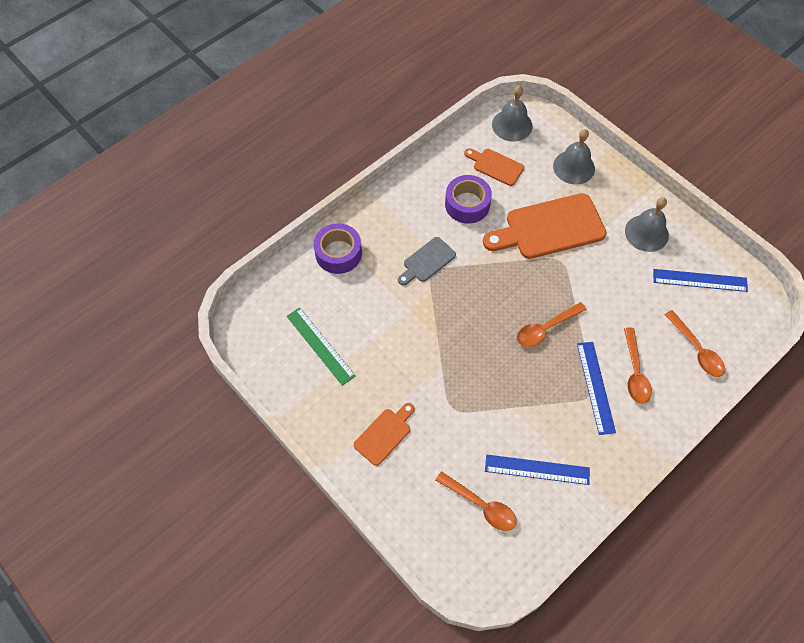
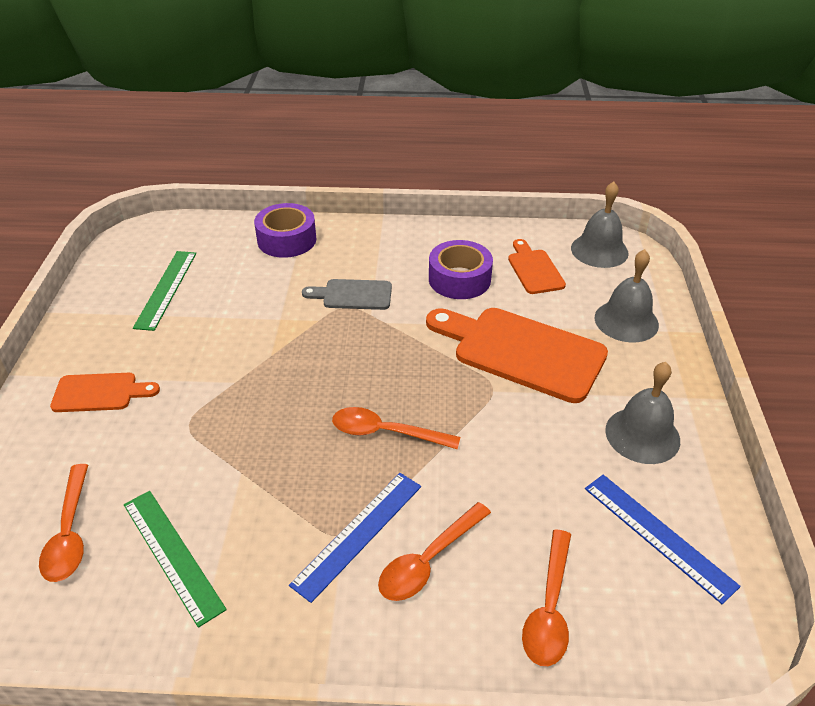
camera: 45 degrees right, 20 degrees down
blue ruler [485,455,590,485] -> green ruler [124,491,227,628]

